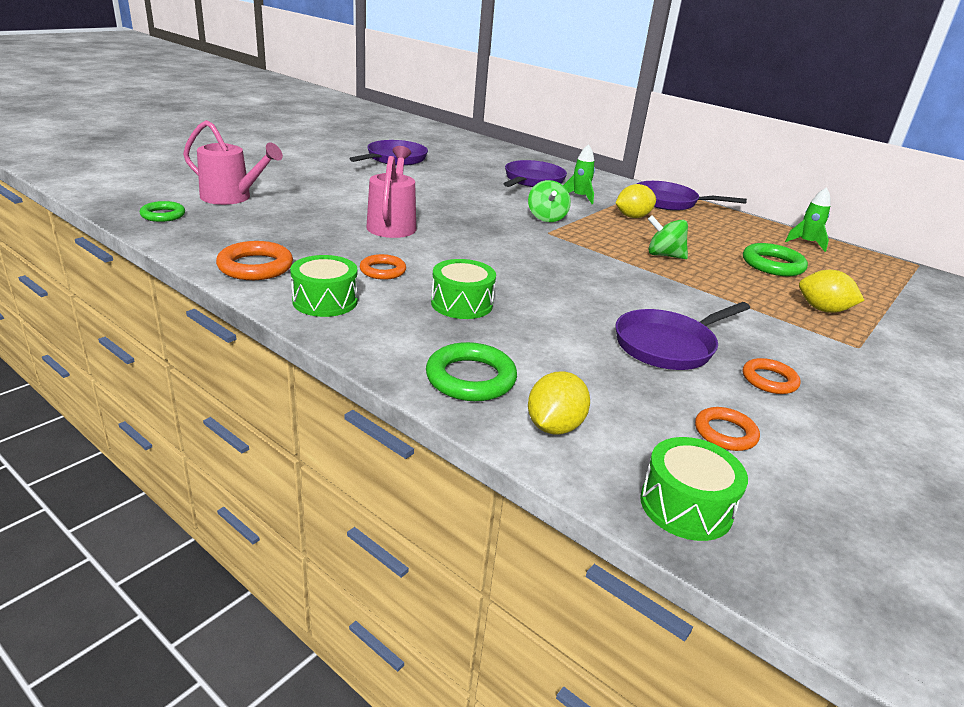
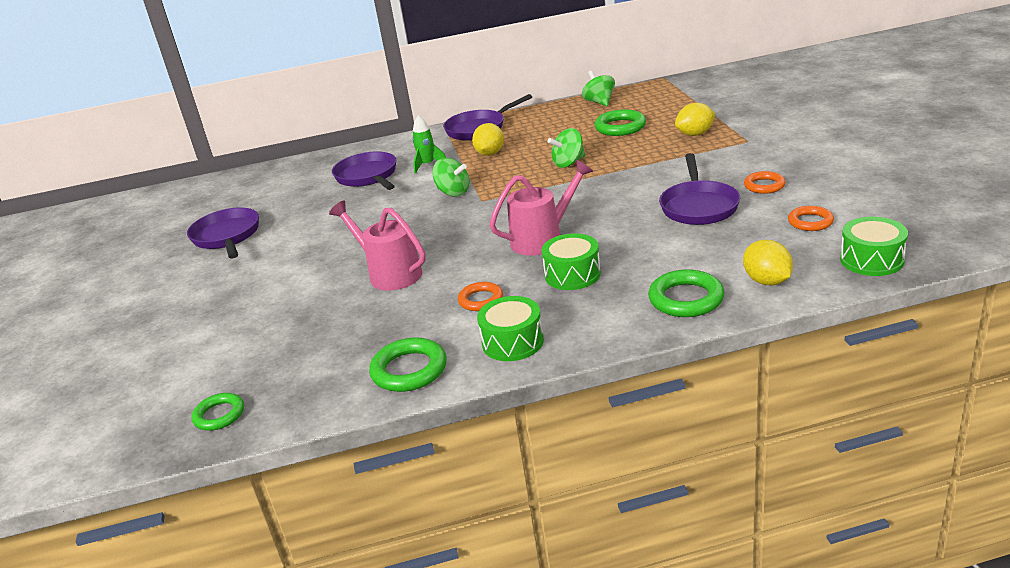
camera: 45 degrees left, 0 degrees up
pink watering can [183,120,283,205] -> pink watering can moved to [489,160,593,256]
orange ring [216,241,293,280] -> green ring [369,337,447,392]
green rocket [785,187,831,252] -> green spinning top [582,70,615,106]

